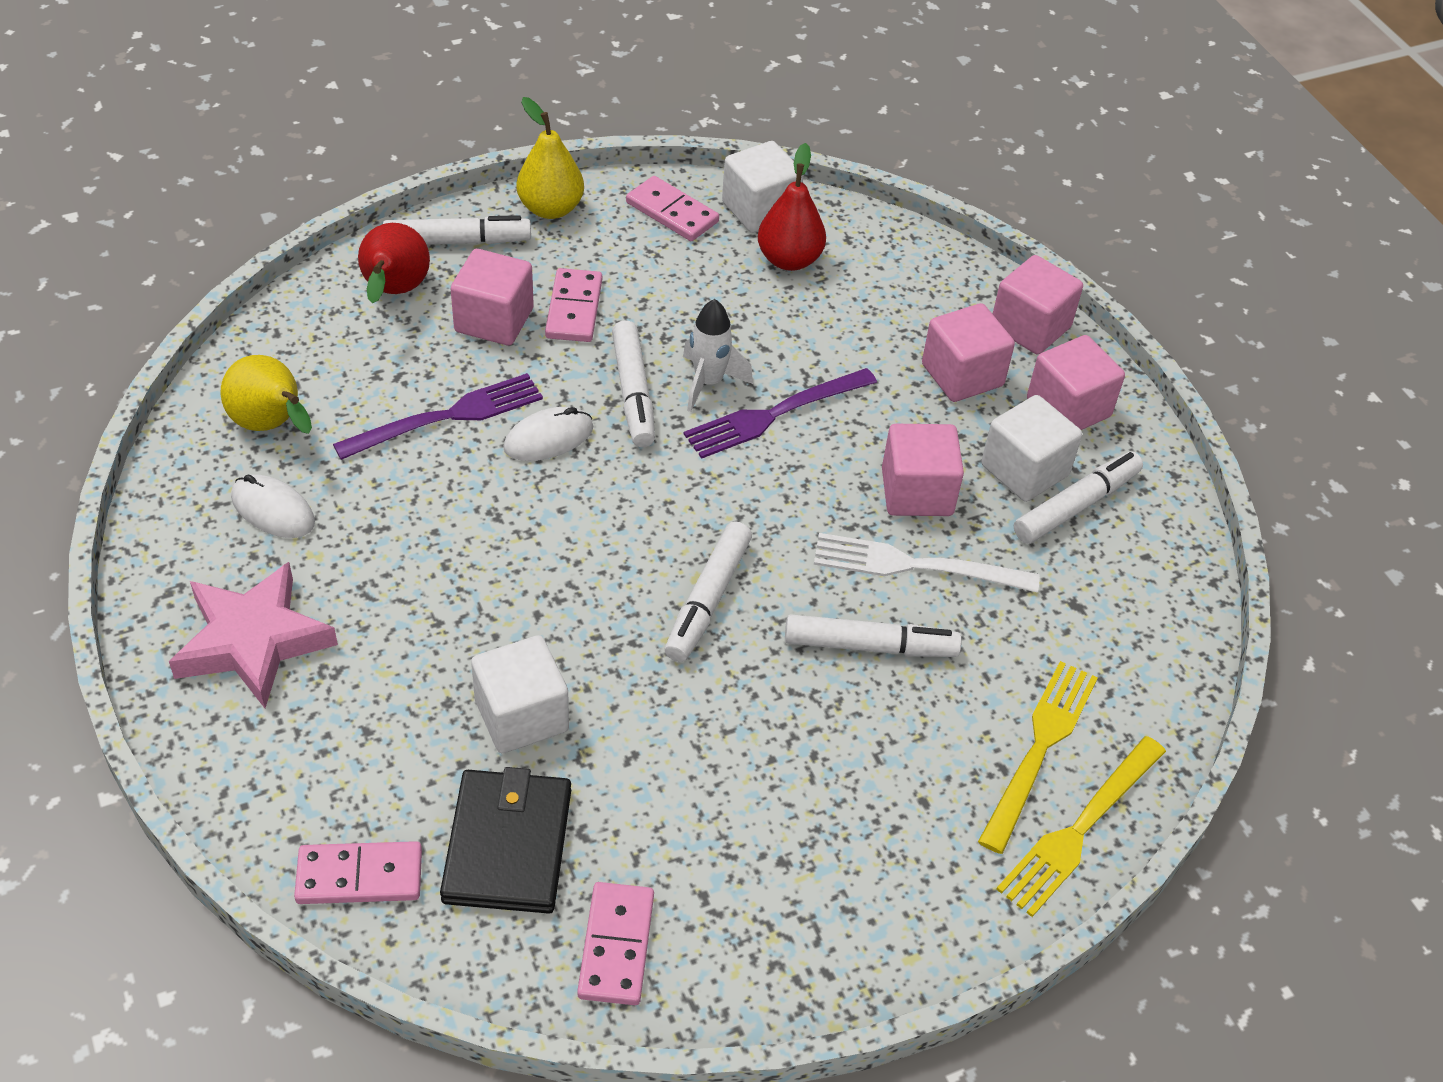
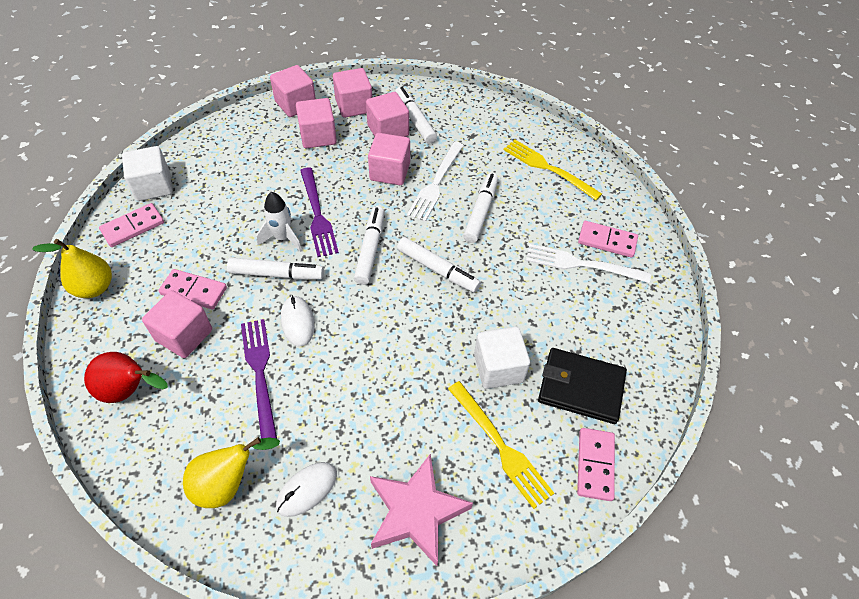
camera: 75 degrees left, 5 degrees up
white marker [383,215,531,244] -> white marker moved to [354,206,384,285]
pink domino [577,882,654,1005] -> pink domino moved to [578,221,638,258]
red pear [758,143,826,271] -> none
white cube [981,395,1082,502] -> pink cube [366,92,409,137]
yellow fork [996,736,1166,917] -> yellow fork moved to [448,381,554,509]
none -> white fork [526,244,651,283]

